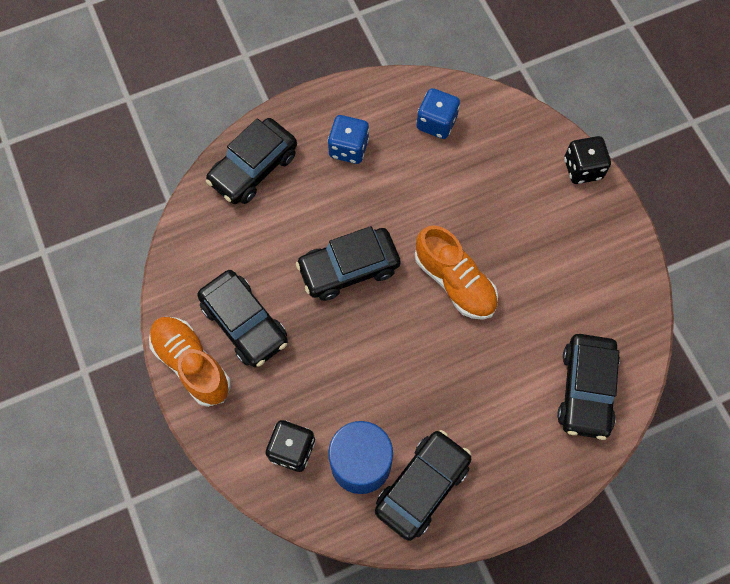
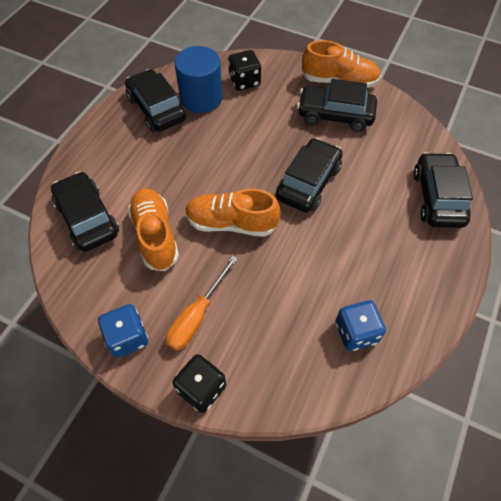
camera: 140 degrees right, 10 degrees down
blue dice [328,115,369,164] -> blue dice moved to [98,304,148,358]
black car [375,430,472,541] -> black car turned 150 degrees clockwise [125,69,187,132]
none -> orange shoe [128,188,179,271]
none -> orange screwdriver [166,255,238,351]

